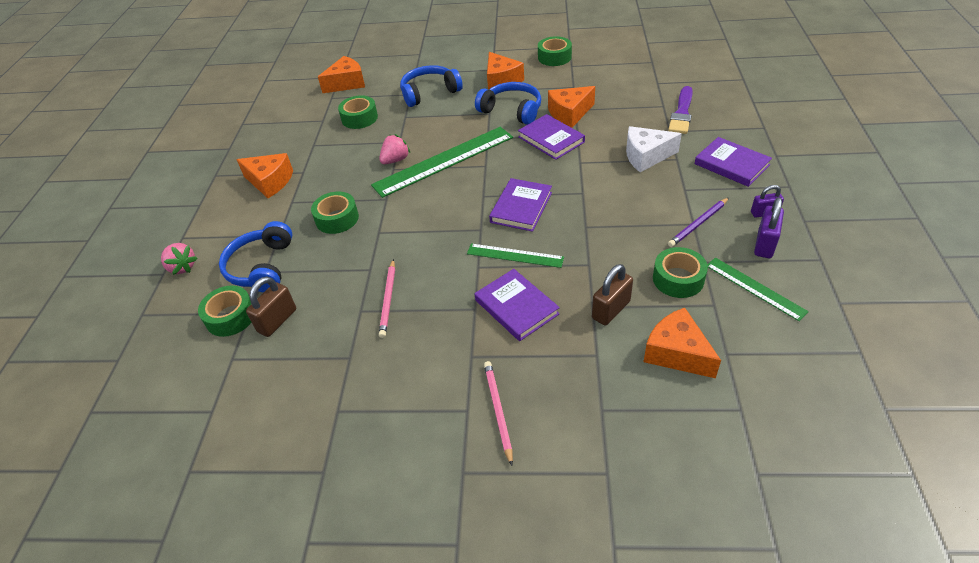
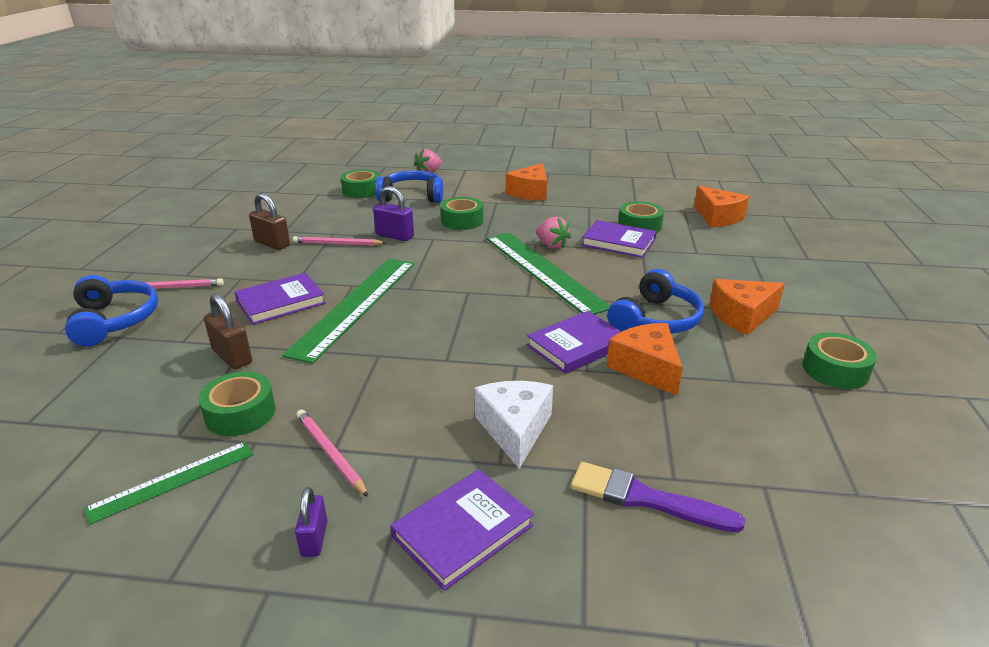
camera: 90 degrees right, 15 degrees down
brown padlock [246,276,296,337] -> brown padlock moved to [249,193,290,250]
blue headphones [400,65,463,107] -> blue headphones moved to [65,275,158,347]
green ruler [467,243,564,268] -> green ruler [282,259,415,364], size x1.86
purple book [489,178,552,232] -> purple book moved to [582,220,657,258]
orange cheese [644,308,721,378] -> none
purple pencil [668,198,729,247] -> pink pencil [296,409,368,497]
purple padlock [754,197,784,258] -> purple padlock moved to [373,186,414,241]

